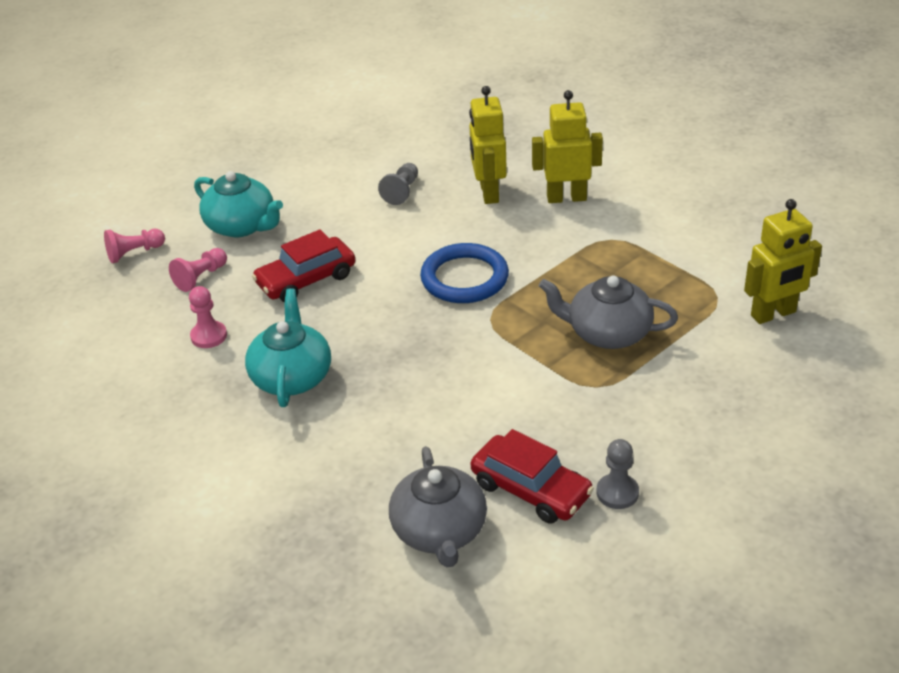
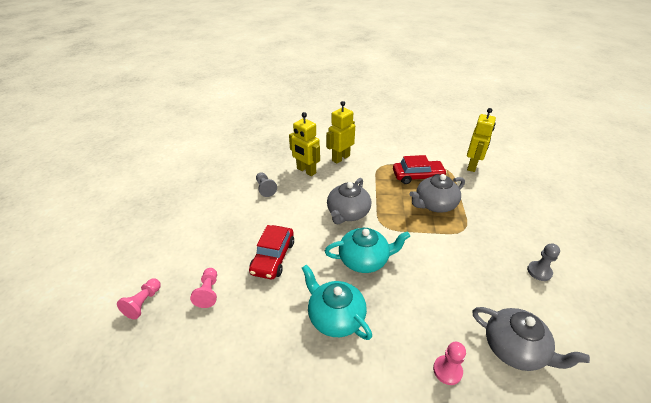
camera: 45 degrees left, 0 degrees up
pink pawn [189,286,227,348] -> pink pawn moved to [433,342,466,385]
turquoise teapot [194,171,283,237] -> turquoise teapot moved to [325,228,410,273]
blue ring [420,243,509,303] -> grey teapot [327,178,371,224]
red car [471,429,594,524] -> red car moved to [393,155,447,184]

